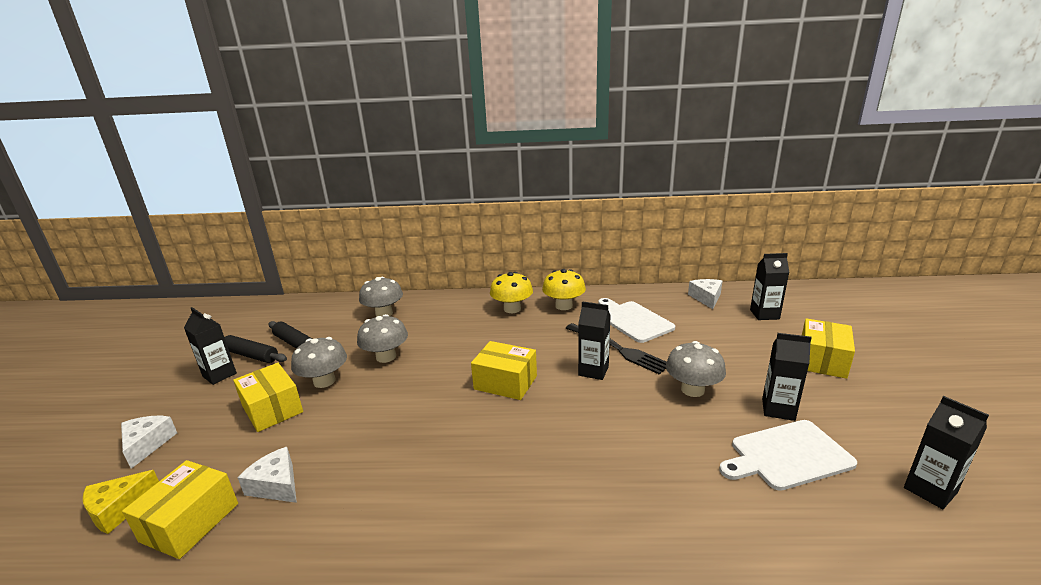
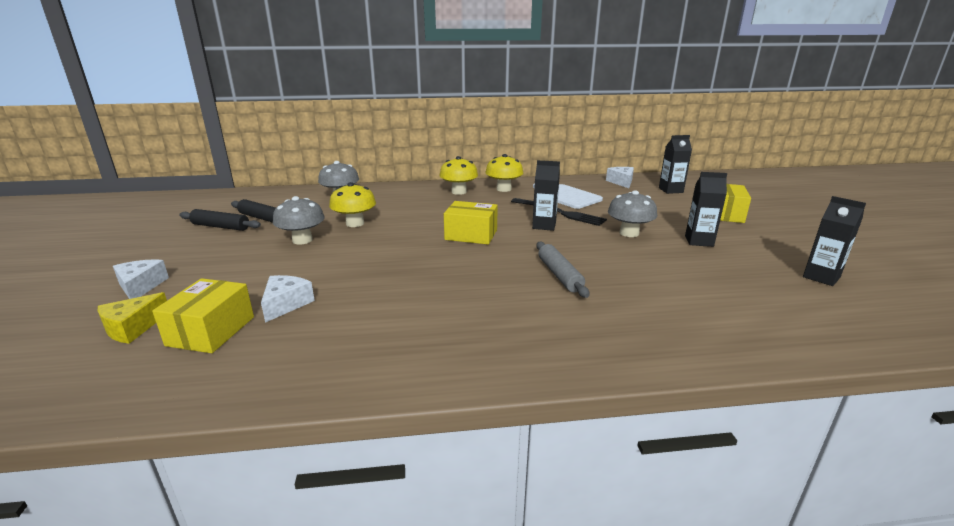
camera: 10 degrees left, 0 degrees up
black carton [184,307,237,385] -> none
yellow box [233,363,303,432] -> none
white cheese [238,447,297,503] -> white cheese turned 75 degrees clockwise [261,275,315,323]
grey mushroom [357,314,408,363] -> yellow mushroom [329,182,376,227]
white cutting board [719,420,857,491] -> none
none -> grey rolling pin [536,242,589,298]

